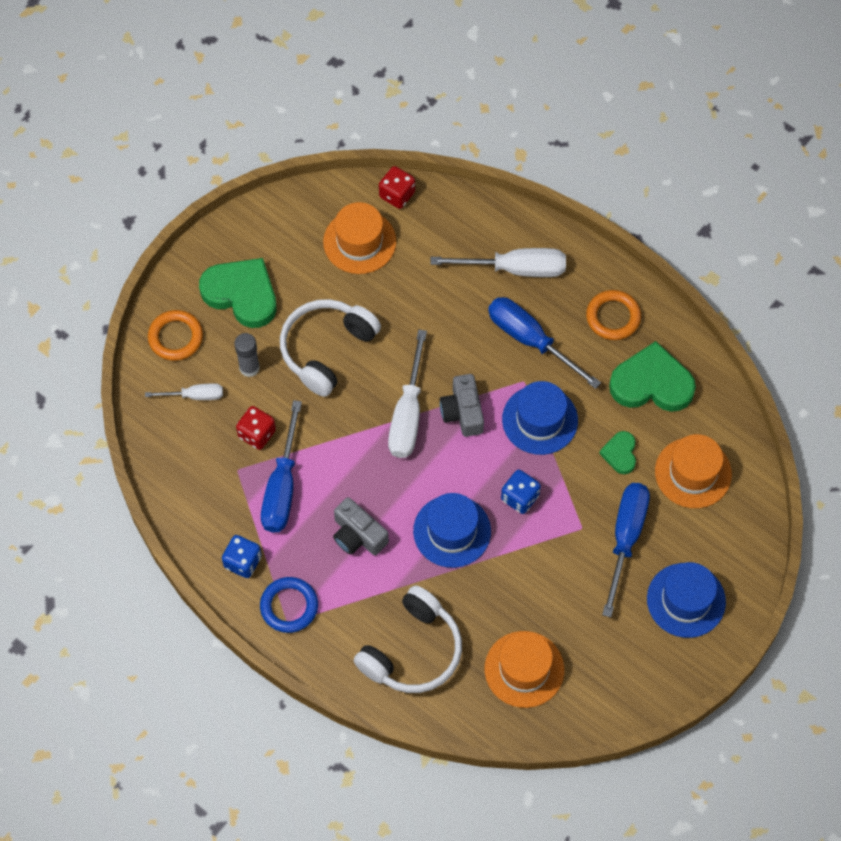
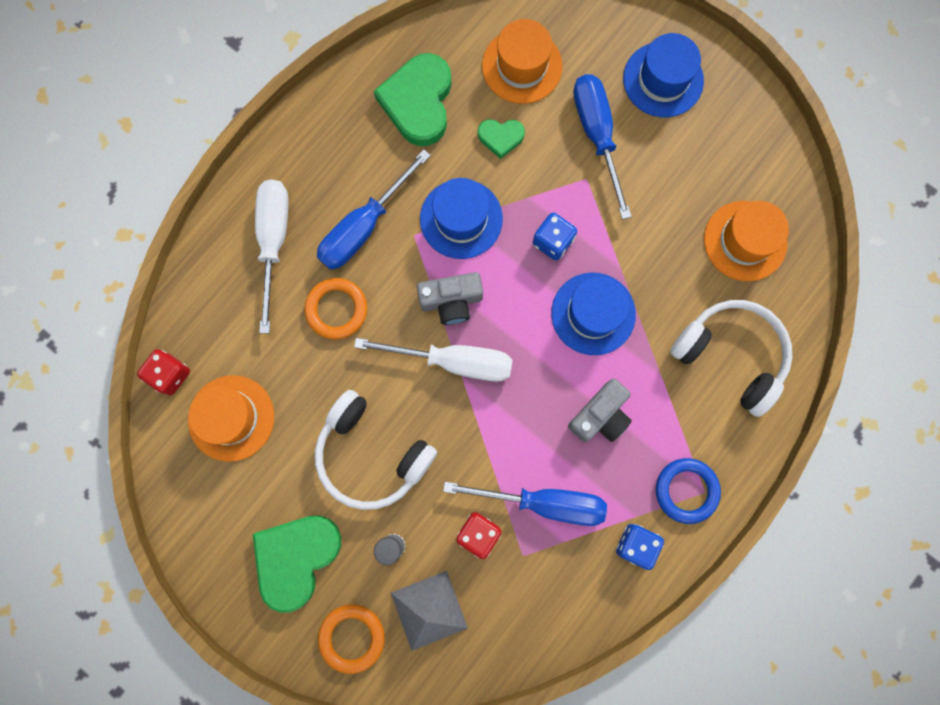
camera: 90 degrees left, 15 degrees up
white screwdriver [145,383,223,400] -> grey pyramid [391,571,468,651]
orange ring [586,290,641,340] -> orange ring moved to [304,278,367,339]
blue screwdriver [602,483,650,617] -> blue screwdriver turned 60 degrees clockwise [573,74,632,220]

